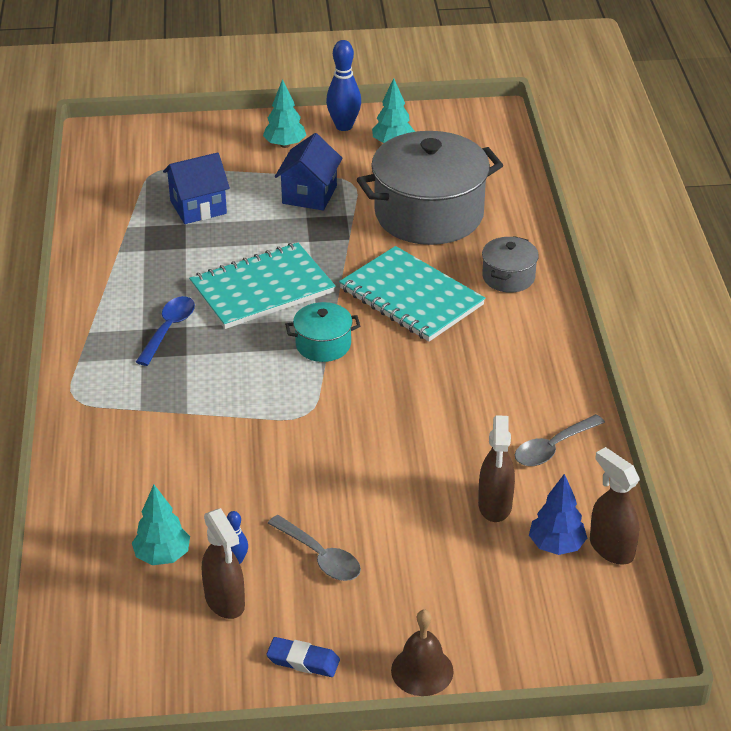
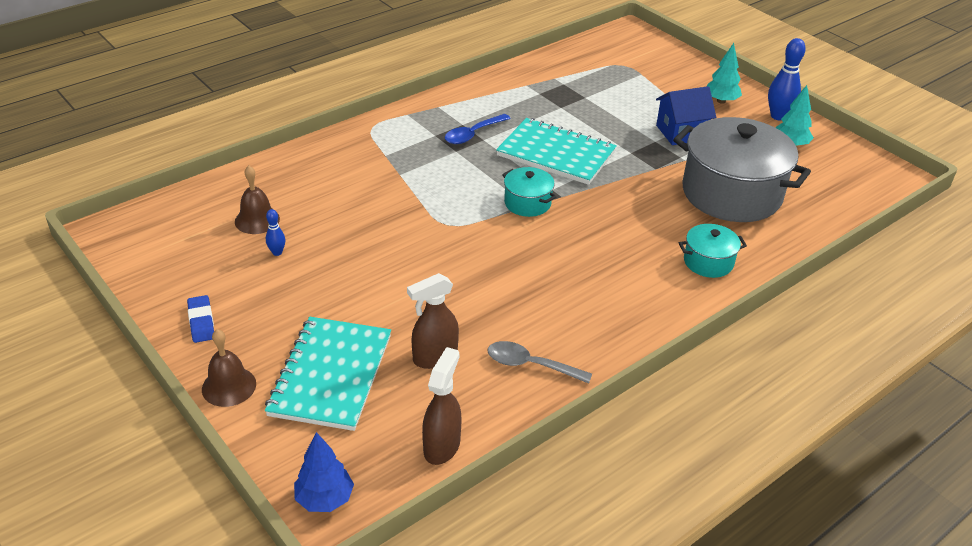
camera: 55 degrees right, 0 degrees up
turquoise tree [132,485,190,565] -> brown bell [235,166,280,234]
blue spoon [136,296,195,366] -> blue spoon turned 150 degrees clockwise [445,114,511,144]
blue house [163,152,230,224] -> none
brown spray bottle [202,508,245,619] -> none
grey spoon [268,515,361,581] -> none
turquoise notebook [339,246,485,342] -> turquoise notebook moved to [265,317,391,431]
grey pot [482,236,539,293] -> turquoise pot [679,224,747,278]
blue tree [529,474,587,555] -> blue tree moved to [294,432,354,512]

